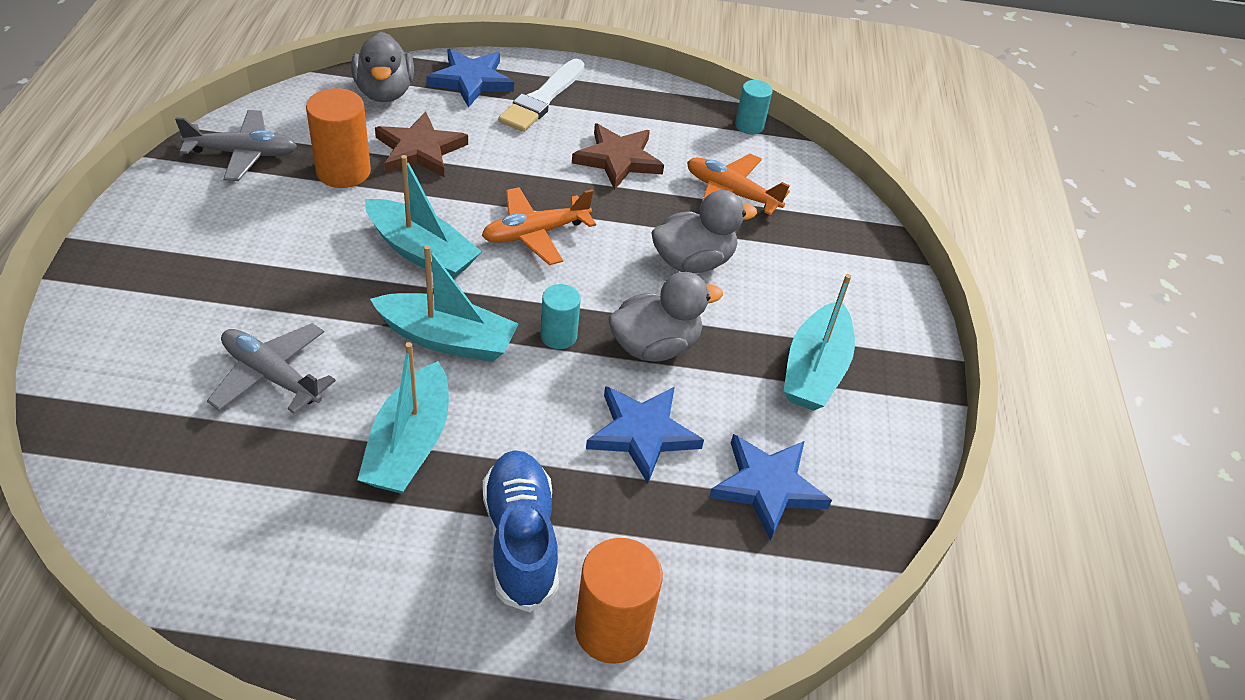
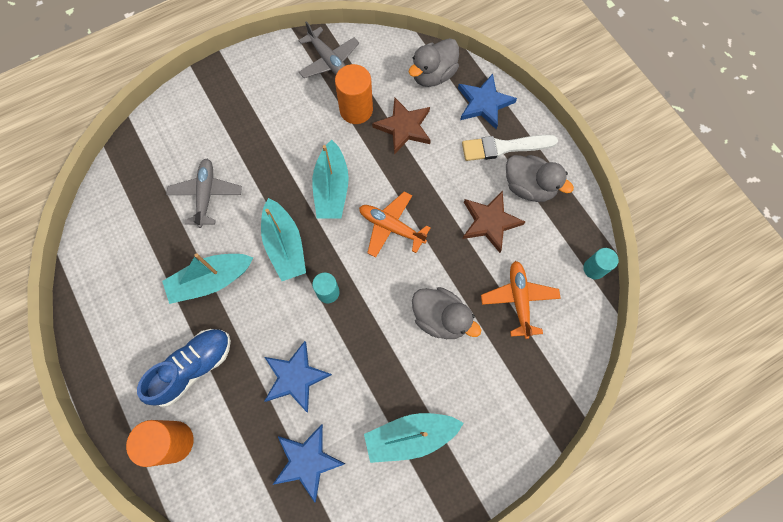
camera: 60 degrees right, 25 degrees up
grey duck [608,272,723,362] -> grey duck moved to [506,155,574,202]

